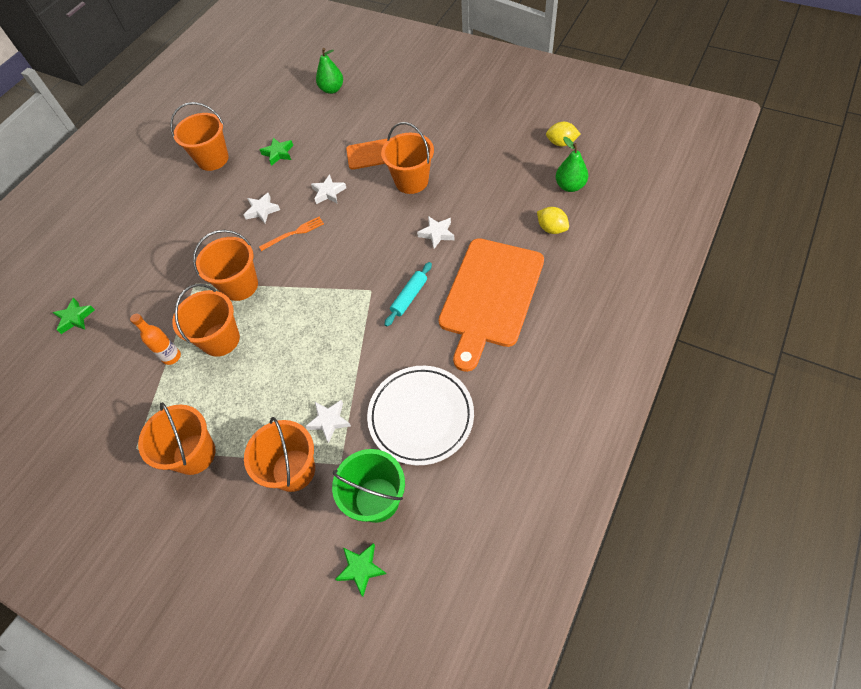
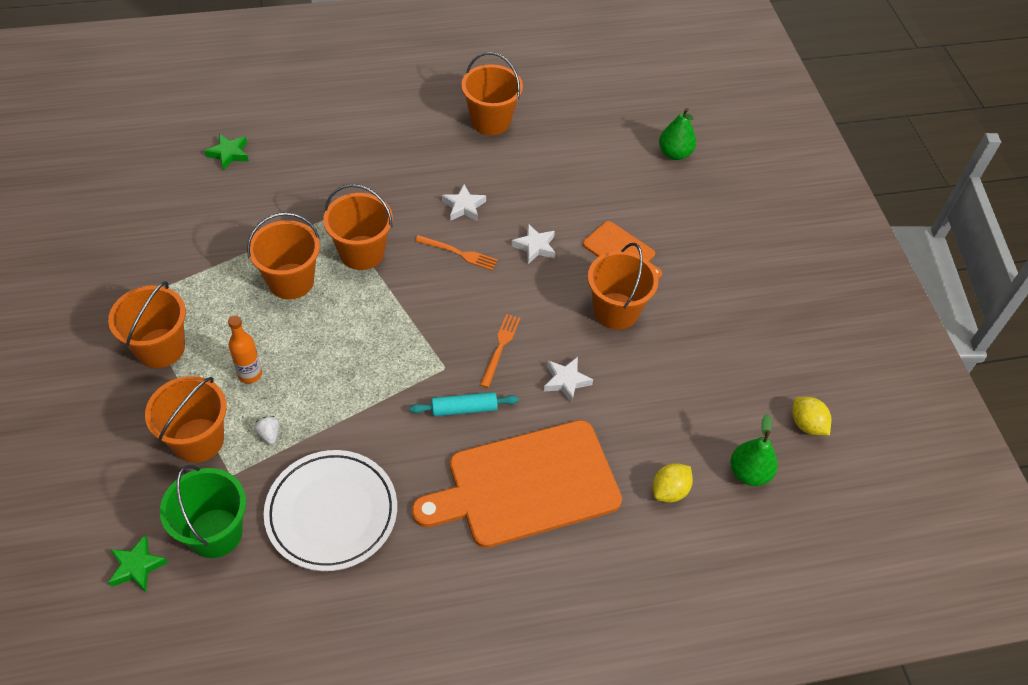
camera: 40 degrees right, 5 degrees down
orange bottle [130,314,181,365] -> orange bottle moved to [228,315,262,384]
green star [260,137,293,166] -> none
white star [305,400,351,443] -> white strawberry [255,416,279,444]
yellow lemon [537,207,569,234] -> yellow lemon turned 45 degrees clockwise [653,463,693,502]
none -> orange fork [480,314,520,388]

